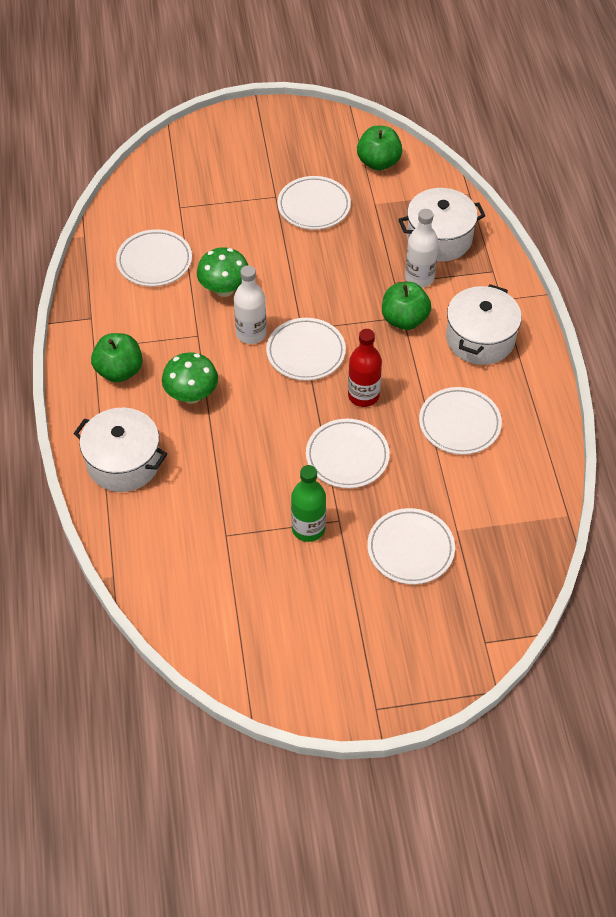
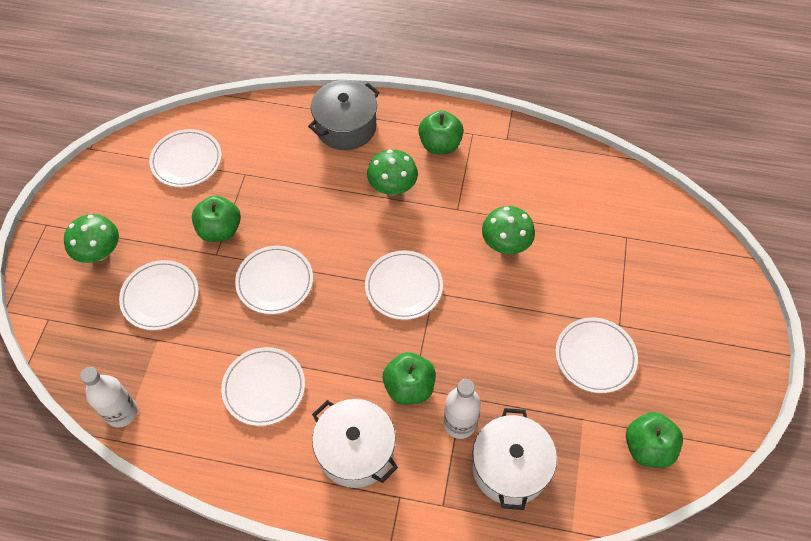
camera: 110 degrees right, 5 degrees up
white pot [73,408,167,492] -> grey pot [308,80,380,150]
white plate [116,229,192,287] -> white plate moved to [149,129,222,187]
white bottle [234,265,267,344] -> white bottle moved to [80,367,138,428]
green bottle [291,465,326,542] -> green apple [192,196,241,242]
red bottle [348,329,382,407] -> none
none -> green mushroom [64,214,119,263]

